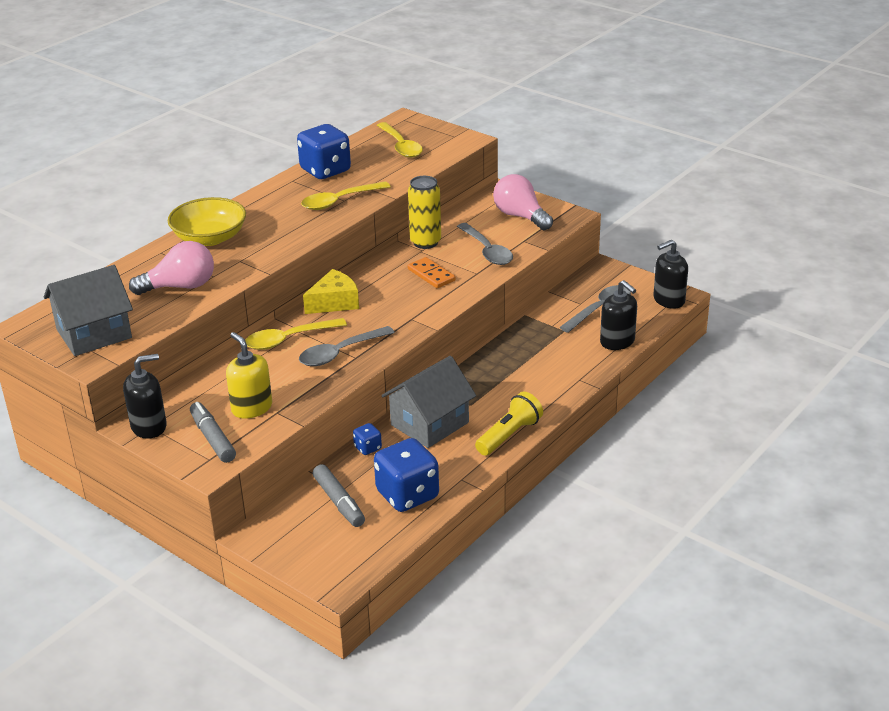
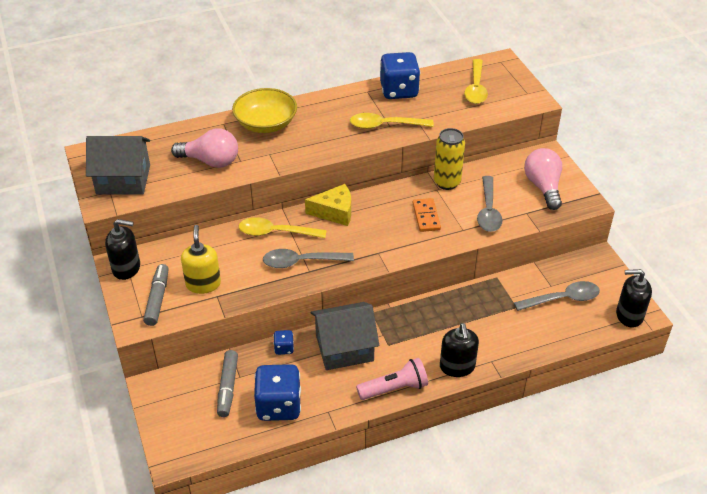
camera: 30 degrees right, 10 degrees up
yellow flashlight [475,392,543,456] -> pink flashlight [356,358,428,400]
black soap dispenser [600,280,637,350] -> black soap dispenser moved to [440,323,479,377]

